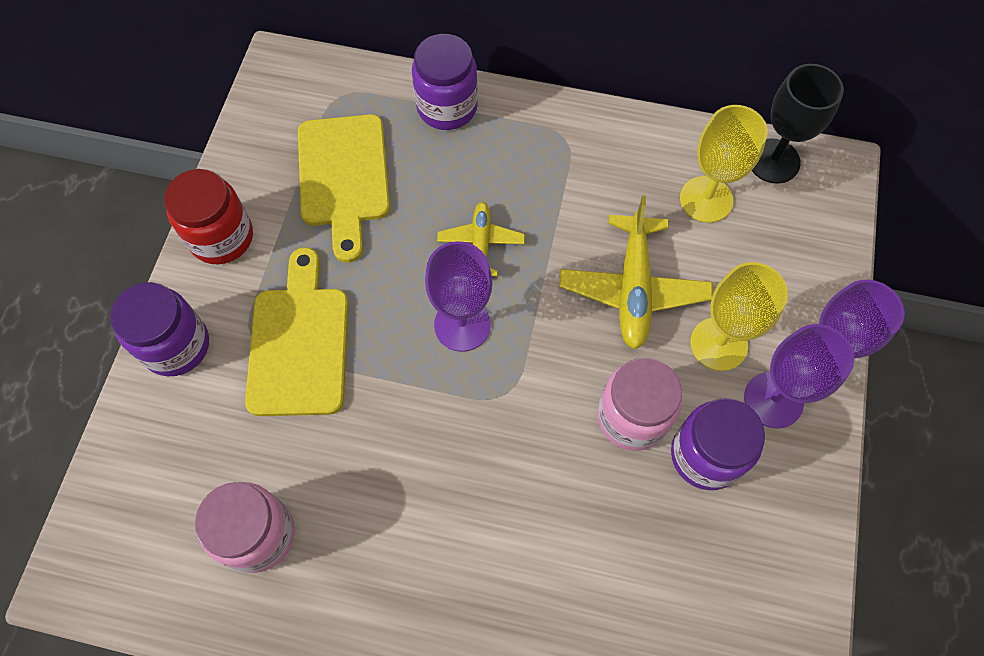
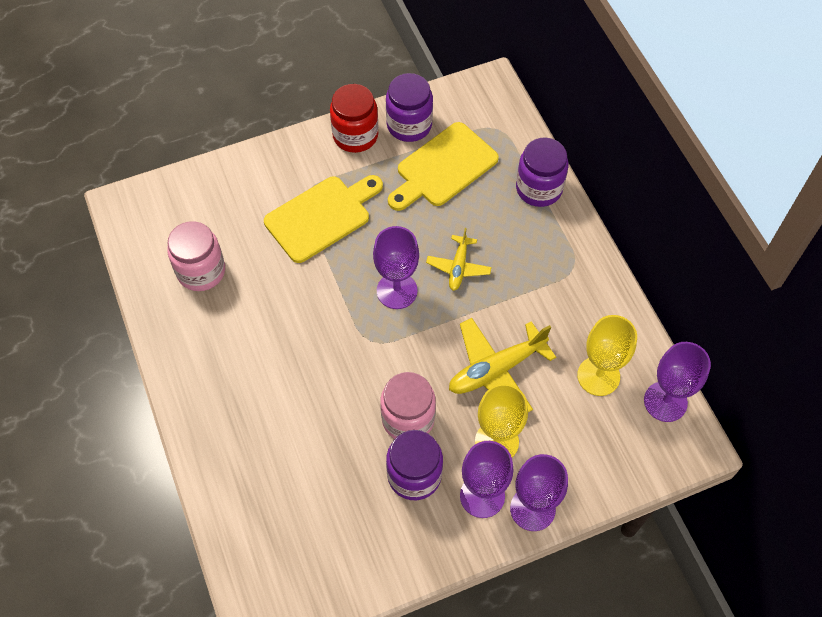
camera: 55 degrees right, 5 degrees down
purple jar [110,282,209,376] -> purple jar moved to [386,73,433,142]
yellow plane [437,202,525,276] -> yellow plane turned 135 degrees clockwise [426,228,492,291]
black goblet [752,64,844,184] -> purple goblet [644,342,711,422]

